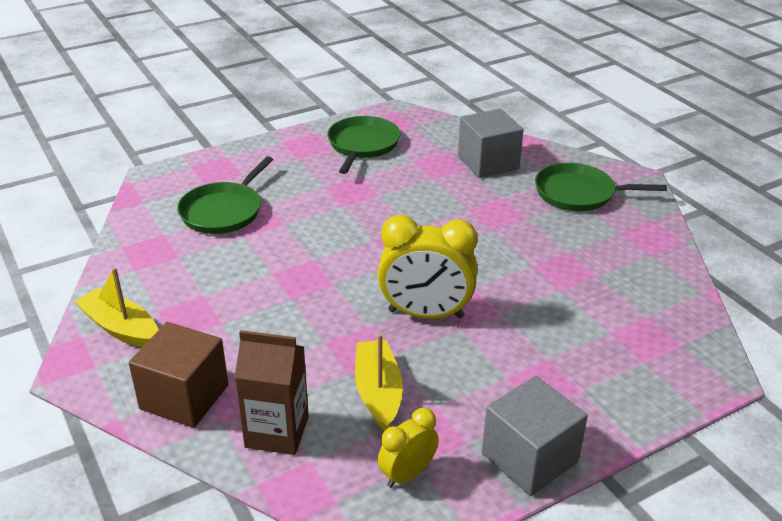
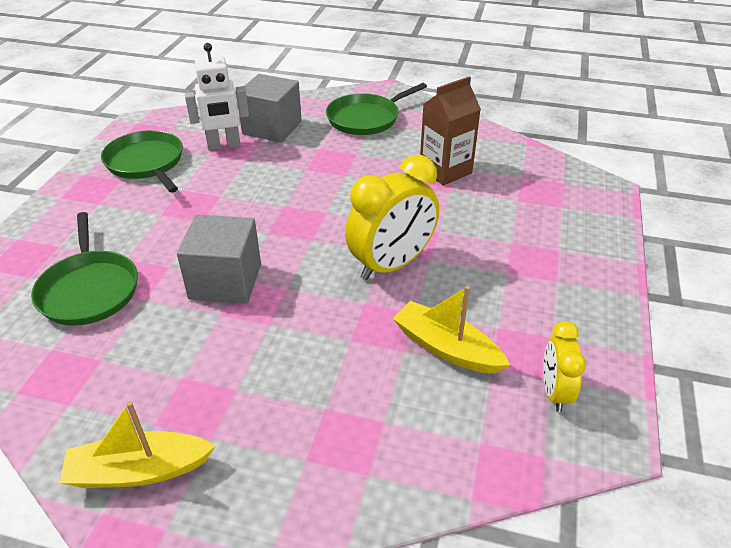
camera: 45 degrees left, 5 degrees up
brown cube [129,322,228,428] -> none
brown carton [234,330,309,455] -> brown carton moved to [420,77,481,185]
grey cube [482,376,588,496] -> grey cube moved to [177,215,261,304]
none -> white robot [185,43,249,151]

